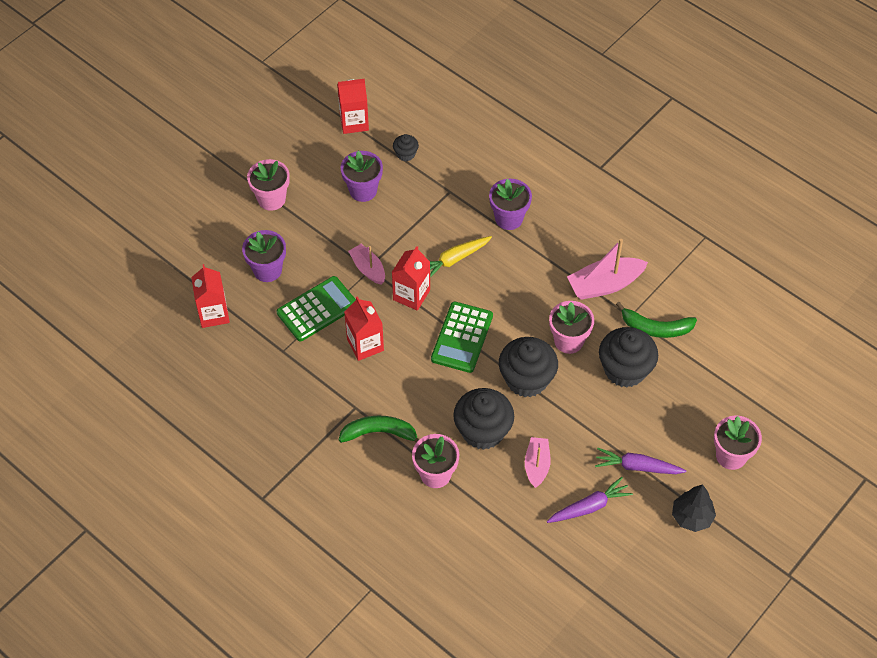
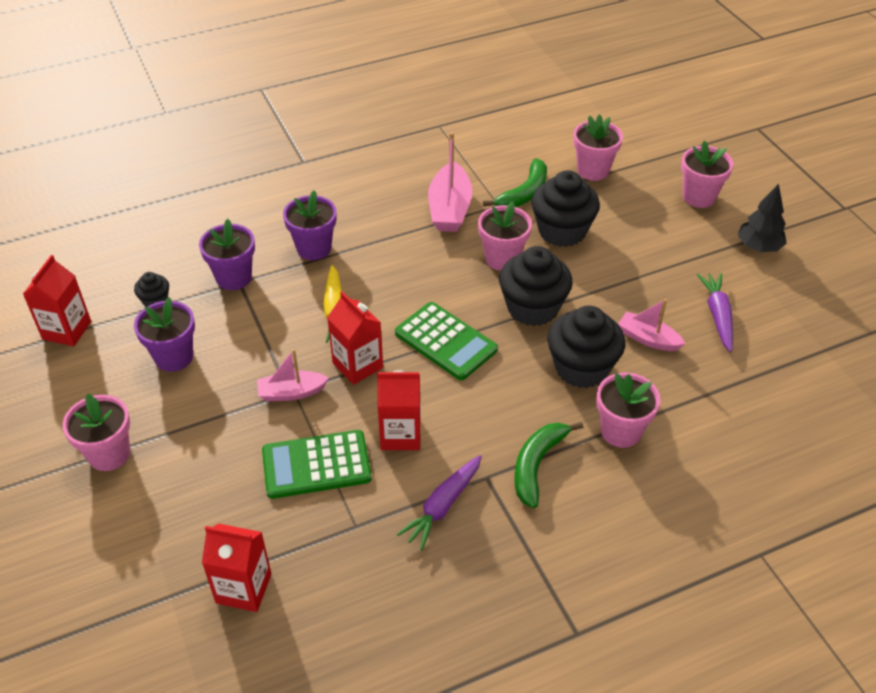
camera: 65 degrees left, 10 degrees down
purple flower pot [242,230,286,282] -> purple flower pot moved to [199,219,255,290]
green calculator [277,276,356,341] -> green calculator turned 90 degrees counterclockwise [262,430,372,499]
purple carrot [595,448,686,474] -> purple carrot moved to [396,455,482,550]
none -> pink flower pot [573,114,623,181]

